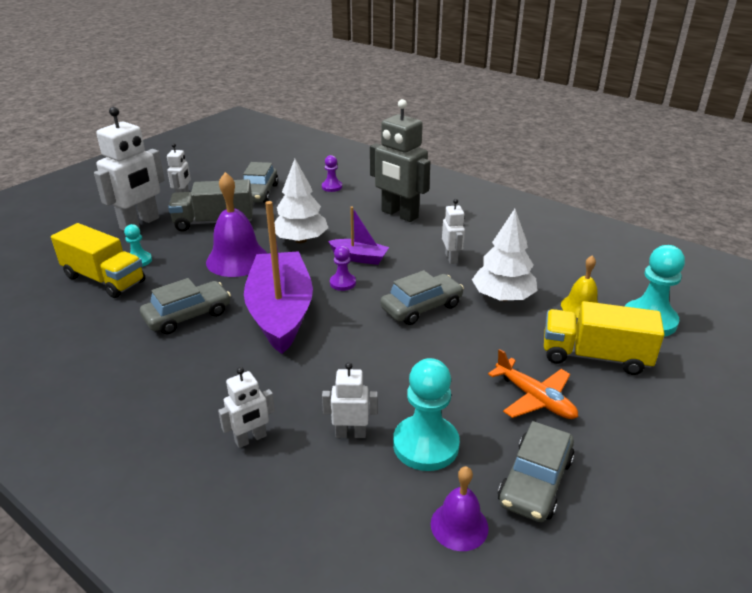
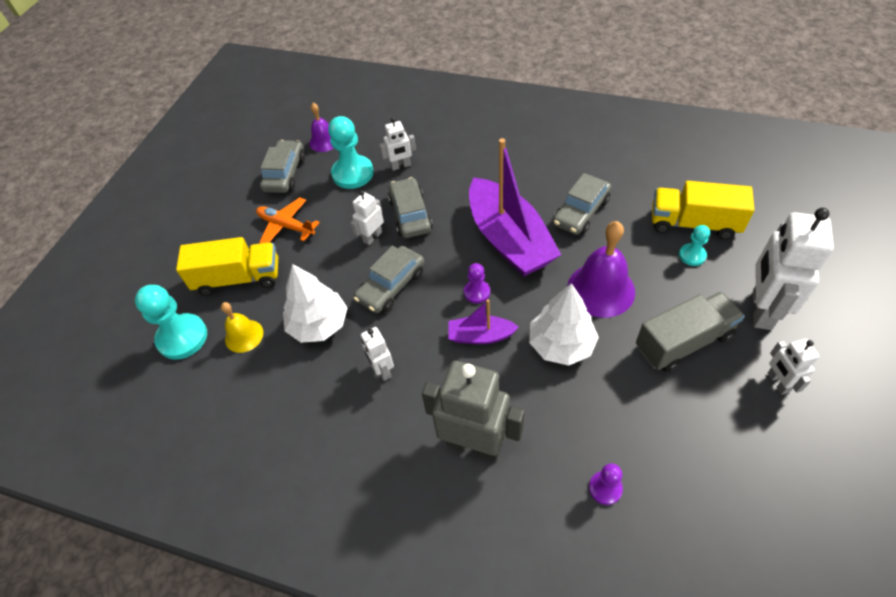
camera: 165 degrees right, 20 degrees up
white robot [218,367,275,448] -> white robot moved to [351,190,384,245]
grey car [243,162,279,203] -> grey car moved to [388,177,433,238]

